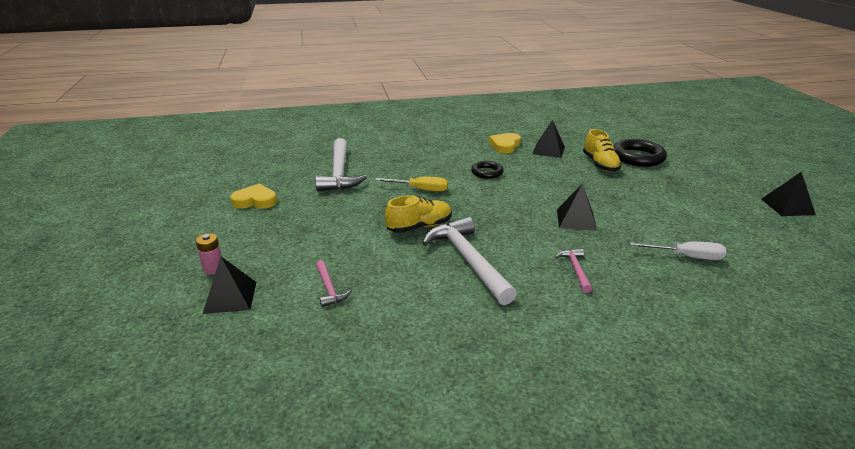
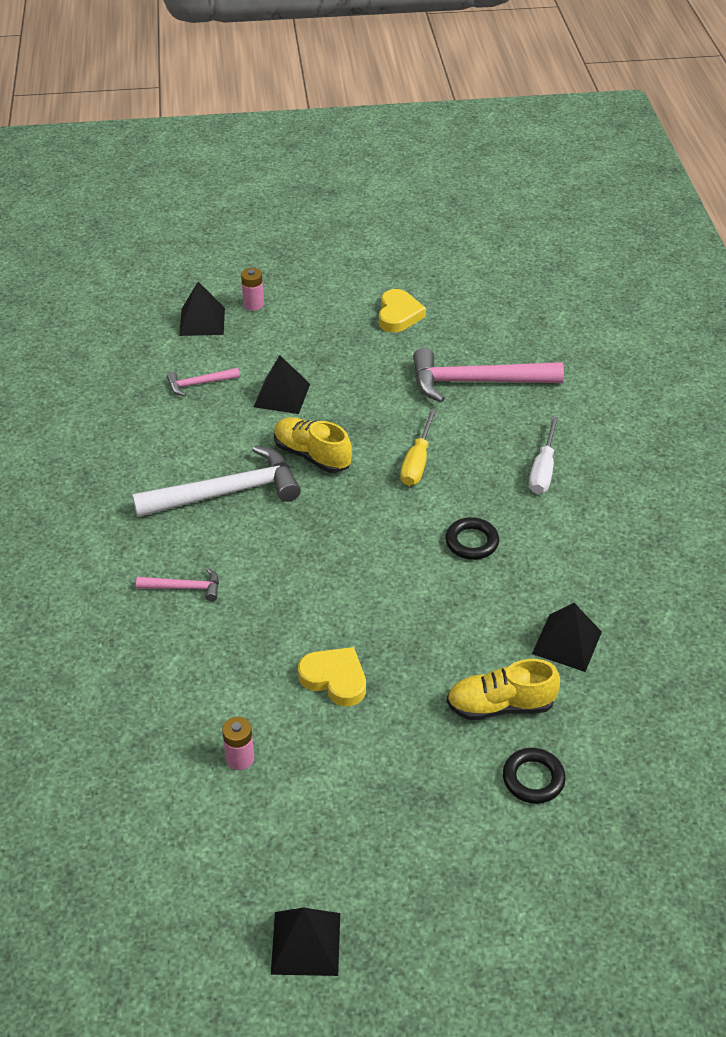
camera: 95 degrees right, 15 degrees up
white hammer [315,138,367,192] -> pink hammer [413,348,564,402]
yellow shoe [385,195,452,233] -> yellow shoe turned 150 degrees clockwise [274,417,352,473]
yellow heart [489,133,521,154] -> yellow heart moved to [298,647,366,706]
black pyramid [557,184,597,231] -> black pyramid moved to [254,355,310,414]
black ring [614,139,667,167] -> black ring [503,748,566,804], size x0.59
white screwdriver [630,241,726,260] -> white screwdriver moved to [529,416,559,494]
none -> pink battery [222,717,254,770]

